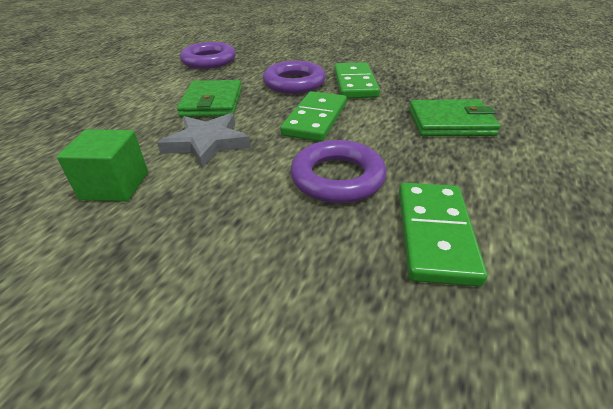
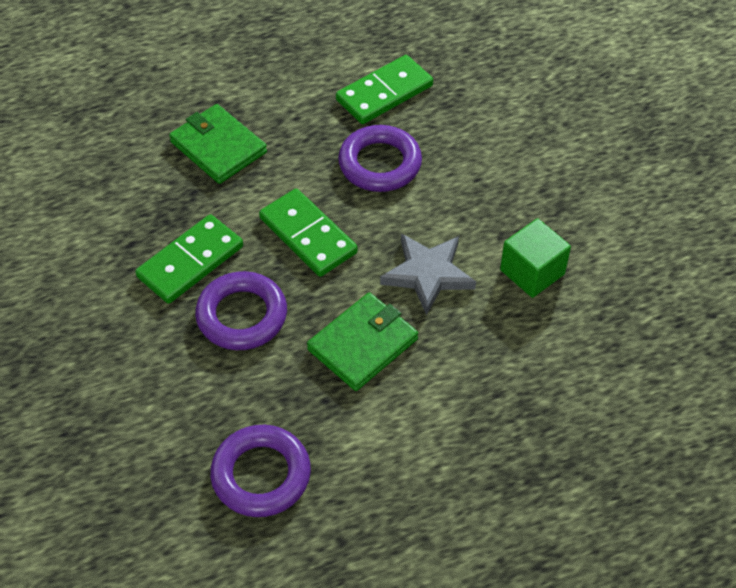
camera: 135 degrees left, 15 degrees up
green domino [280,91,347,142] -> green domino turned 75 degrees clockwise [259,189,358,277]

